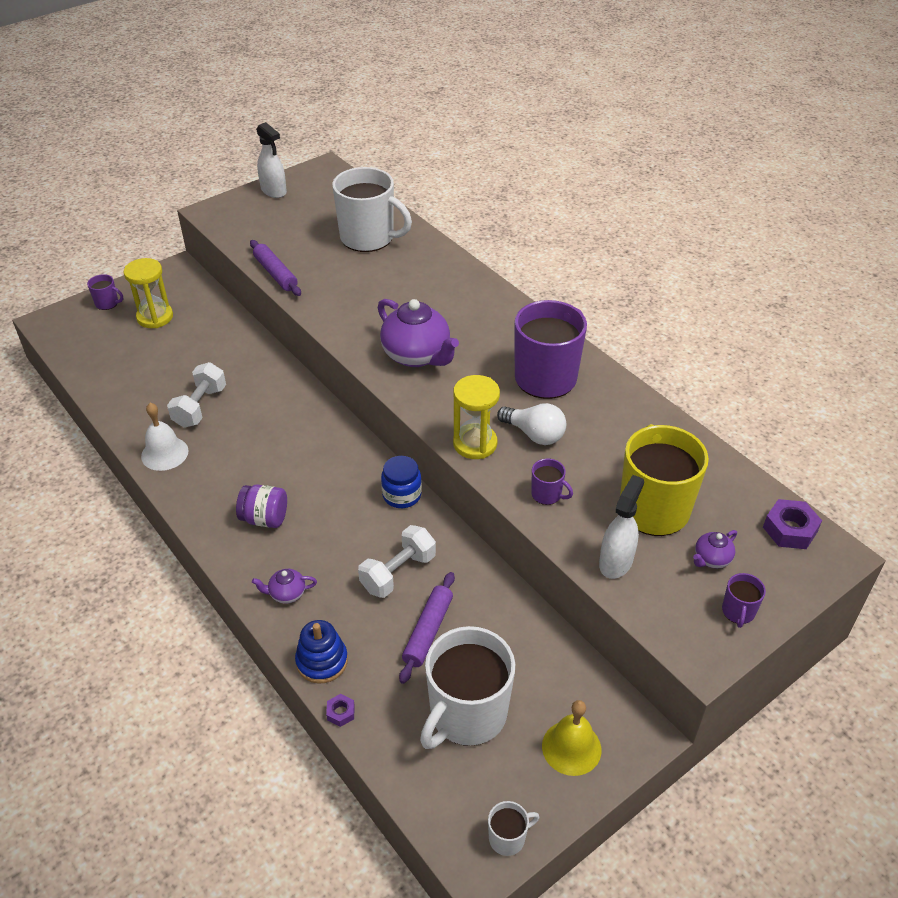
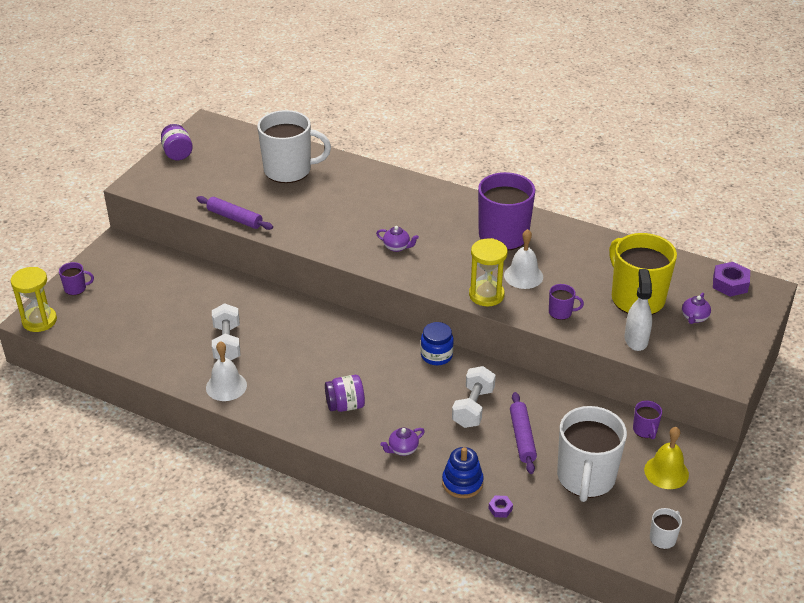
camera: 25 degrees left, 5 degrees down
yellow hourglass [124,258,173,328] -> yellow hourglass moved to [11,267,57,332]
white spray bottle [256,122,287,198] -> purple jar [161,124,193,160]
purple teapot [377,299,459,367] -> purple teapot [376,226,419,252], size x0.47
white light bulb [497,403,566,445] -> white bell [504,229,543,289]
purple mug [722,573,766,628] -> purple mug moved to [633,401,662,439]

